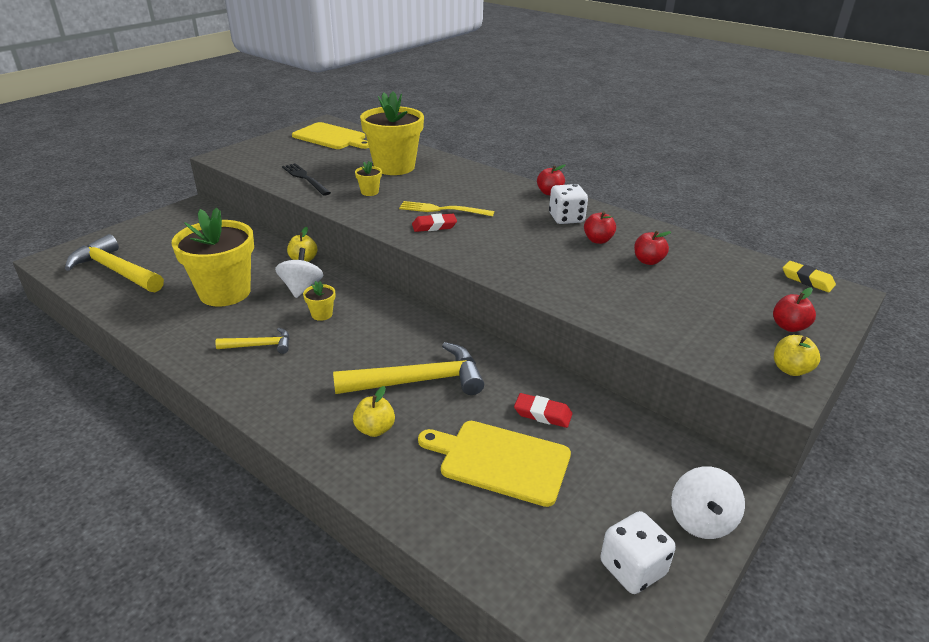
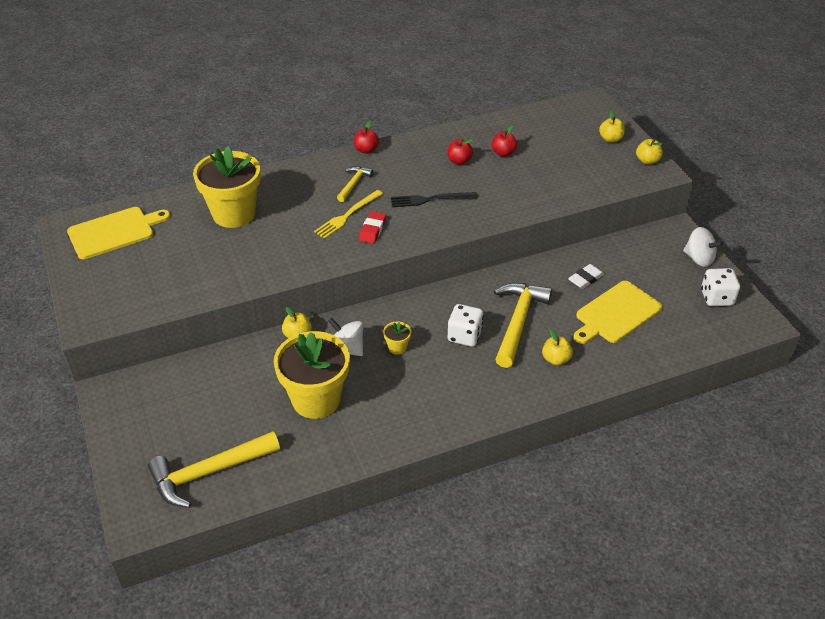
camera: 60 degrees left, 10 degrees up
yellow hammer [216,327,290,354] -> yellow hammer moved to [337,166,374,202]
black fork [282,163,331,196] -> black fork moved to [391,192,478,207]
yellow flower pot [355,161,382,196] -> none
red eraser [514,393,572,428] -> white eraser [568,264,604,289]
white dice [549,184,588,224] -> white dice moved to [448,304,484,347]
red apple [773,288,816,332] -> yellow apple [599,111,625,143]
yellow eraser [783,261,836,292] -> none

